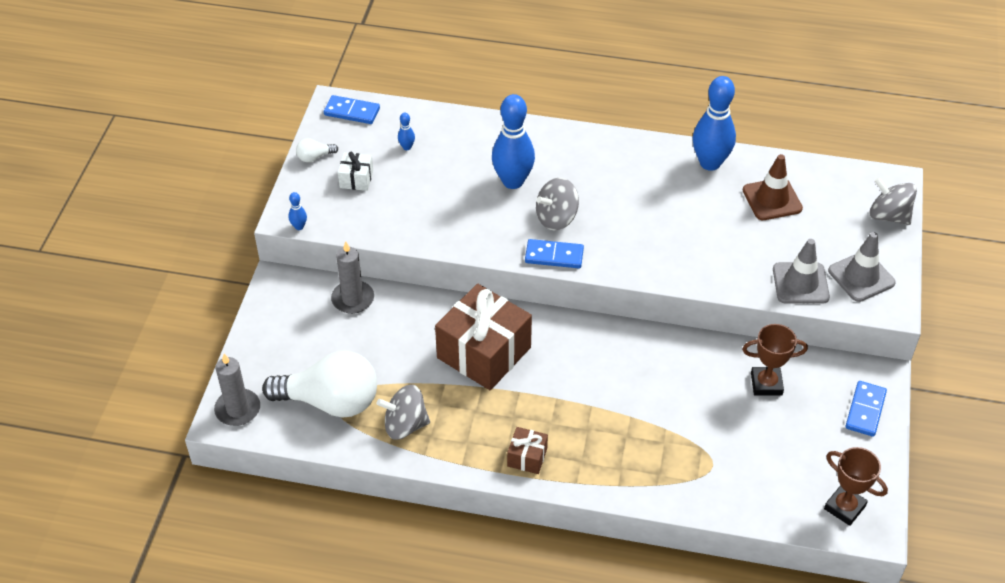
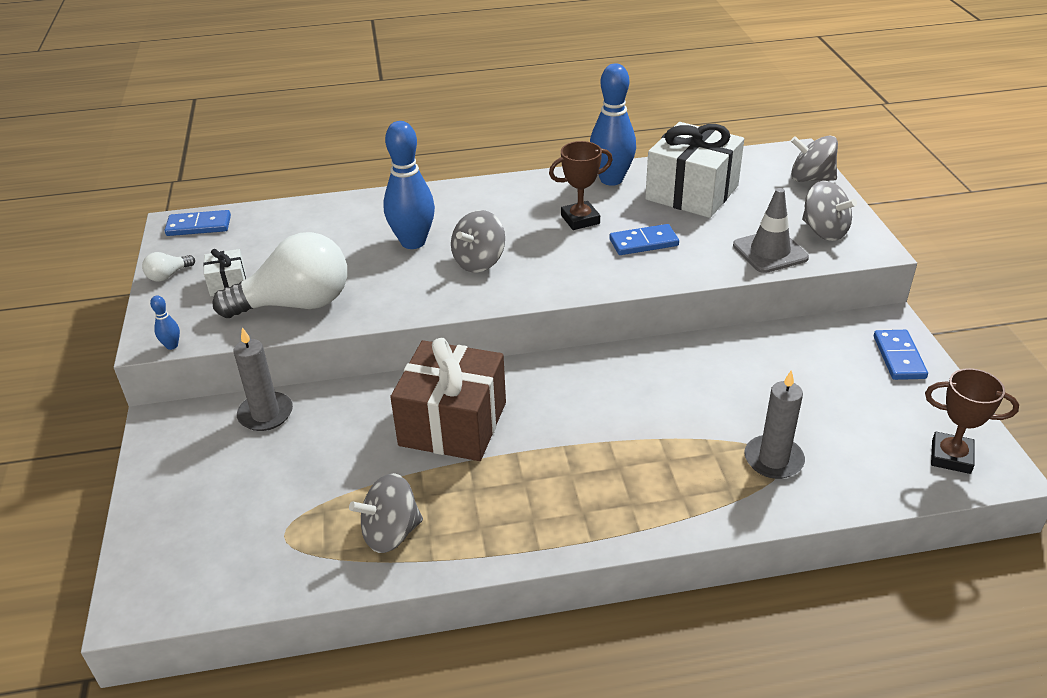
camera: 20 degrees left, 10 degrees down
grey candle [214,353,260,426] -> grey candle moved to [744,370,805,479]
white light bulb [262,351,377,418] -> white light bulb moved to [212,232,347,318]
blue bowling pin [398,113,415,150] -> none
brown gift [507,427,548,474] -> none
blue domino [525,239,584,268] -> blue domino moved to [610,224,679,255]
brown trophy [742,324,808,396] -> brown trophy moved to [549,141,613,230]
brown traffic cone [743,154,803,220] -> white gift [645,122,744,218]
grey traffic cone [828,232,896,302] -> grey spinning top [802,181,857,241]

